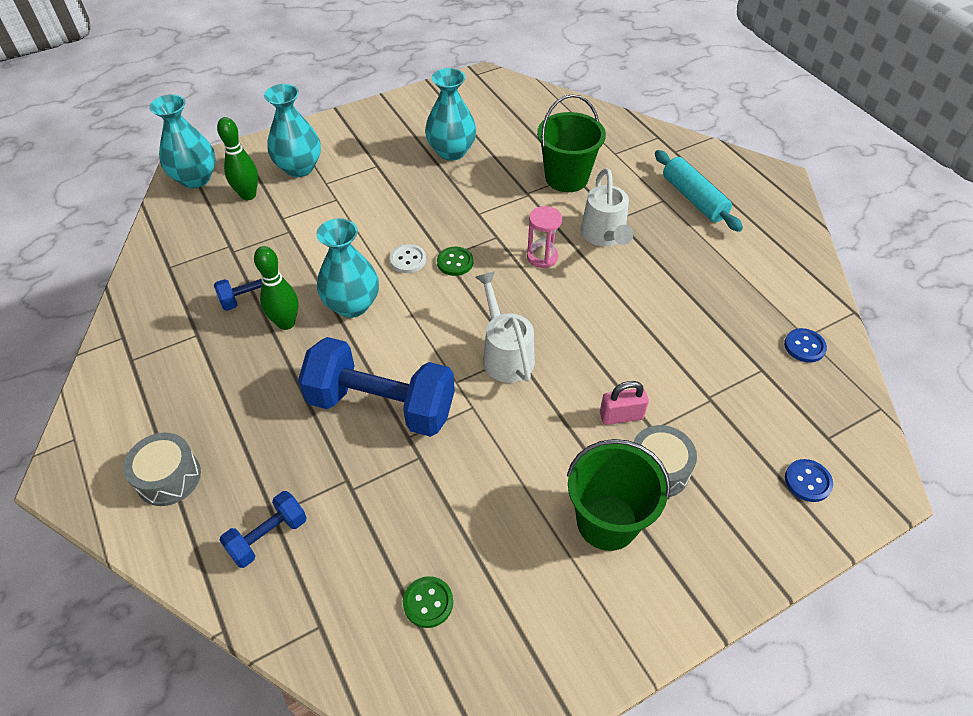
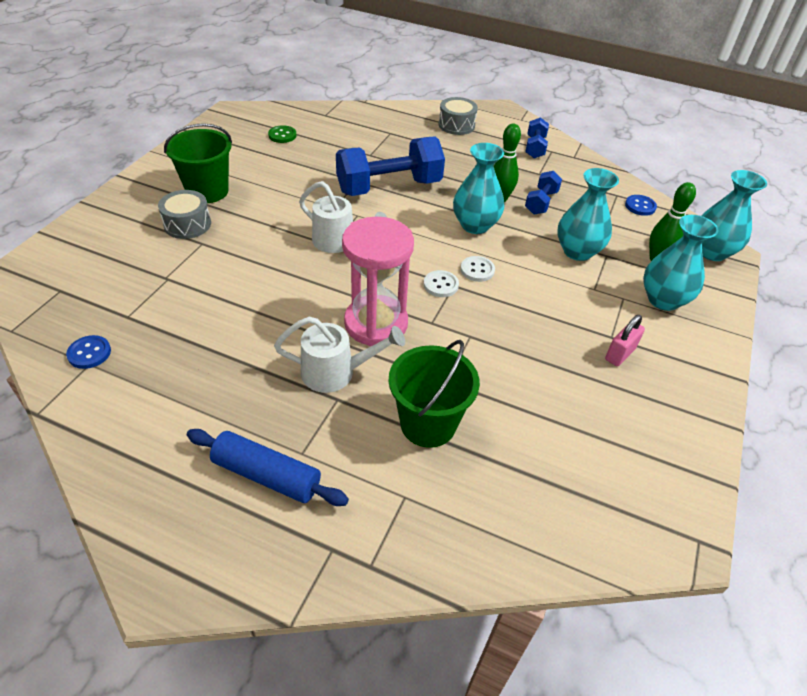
camera: 140 degrees right, 5 degrees down
blue dumbbell [219,491,307,568] -> blue dumbbell moved to [526,117,549,159]
turquoise vase [425,68,477,161] -> turquoise vase moved to [557,168,619,261]
green button [437,247,473,276] -> white button [424,270,459,297]
pink hourglass [527,206,562,268] -> pink hourglass [342,216,414,346], size x1.94
white watering can [581,168,633,246] -> white watering can turned 135 degrees clockwise [274,317,405,393]
pink padlock [600,381,649,425] -> pink padlock moved to [605,315,645,366]
turquoise rolling pin [655,150,743,232] -> blue rolling pin [187,429,349,506]
blue button [785,459,833,502] -> blue button moved to [625,195,657,216]

